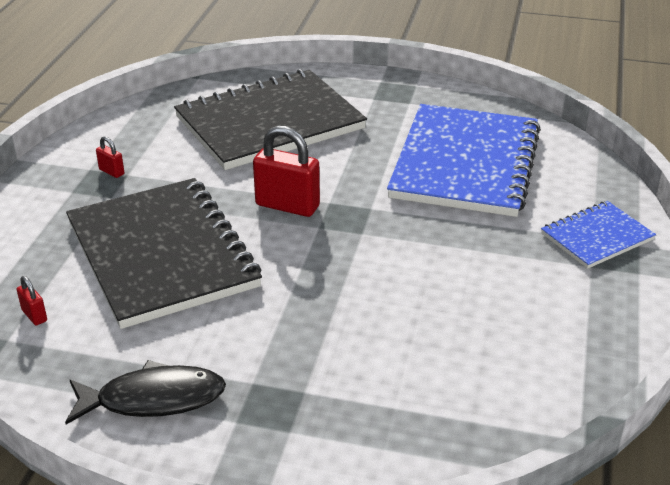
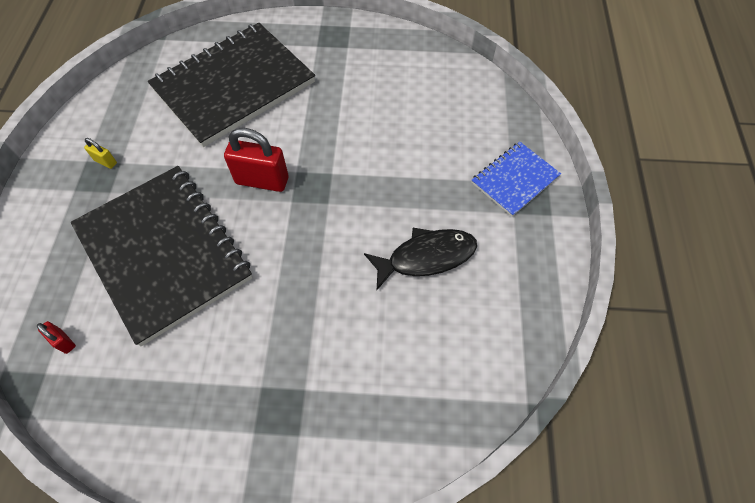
camera: 10 degrees left, 25 degrees up
black fish [65,360,226,424] -> black fish moved to [364,228,477,290]
red padlock [96,136,124,178] -> yellow padlock [84,138,117,169]
blue notebook [387,104,541,217] -> none

